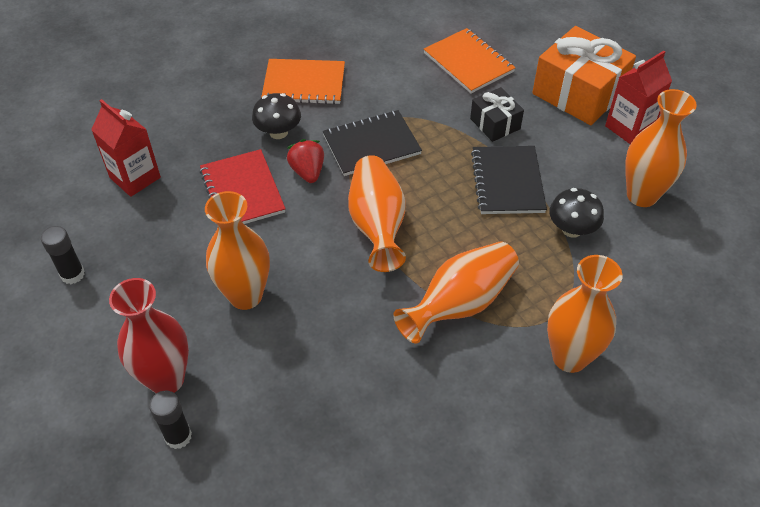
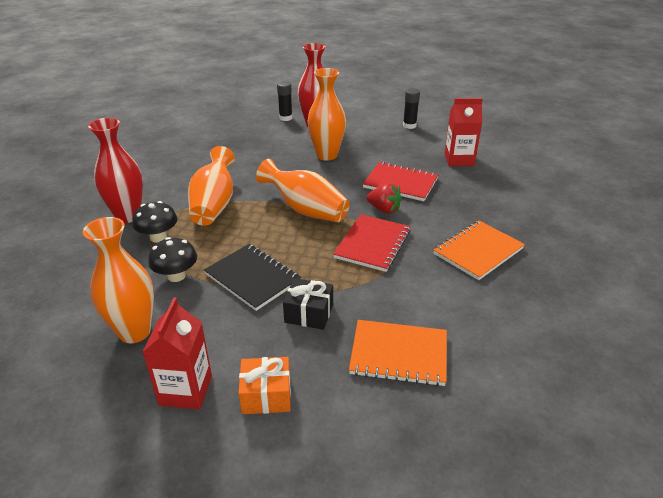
camera: 135 degrees right, 15 degrees down
black mushroom [252,93,301,139] -> black mushroom moved to [132,201,177,243]
black notebook [323,110,422,176] -> red notebook [333,214,411,272]
orange gift [532,26,636,125] -> orange gift [238,357,291,414], size x0.54
orange vase [547,255,622,373] -> red vase [88,118,143,223]

